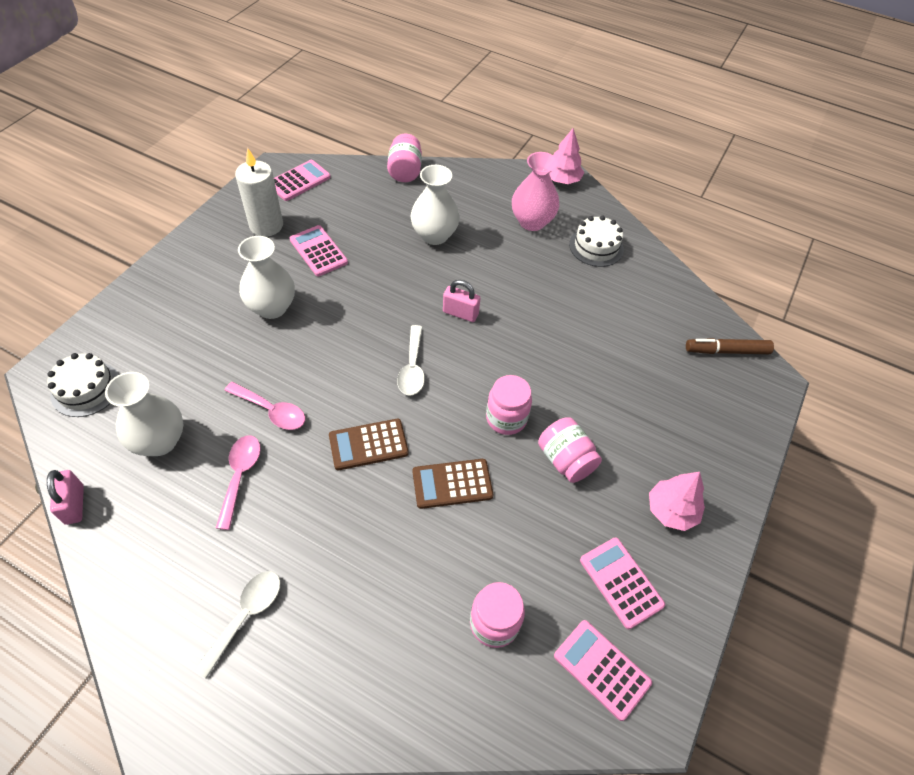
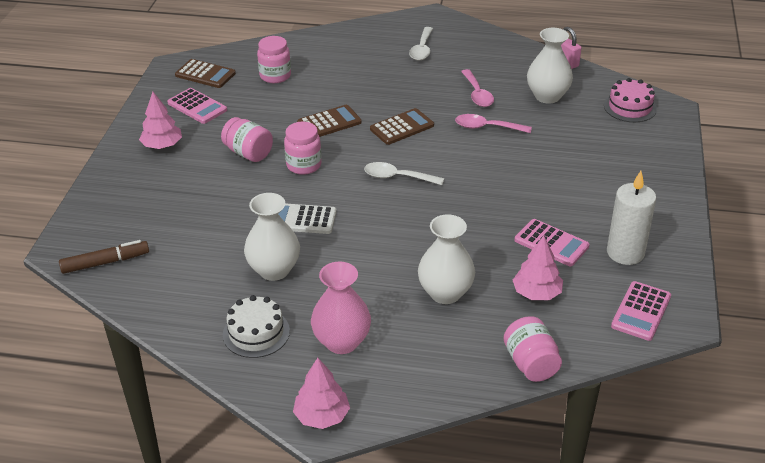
camera: 165 degrees right, 15 degrees down
white cake [47,353,119,417] -> pink cake [604,78,657,122]
white vase [238,236,295,319] -> white vase moved to [244,193,300,281]
white spoon [397,325,425,396] -> white spoon turned 60 degrees counterclockwise [364,162,444,185]
pink padlock [443,280,480,322] -> none
pink calculator [554,620,652,721] -> brown calculator [175,59,236,88]
none -> white calculator [278,203,337,234]
none -> pink tree [513,236,563,300]

